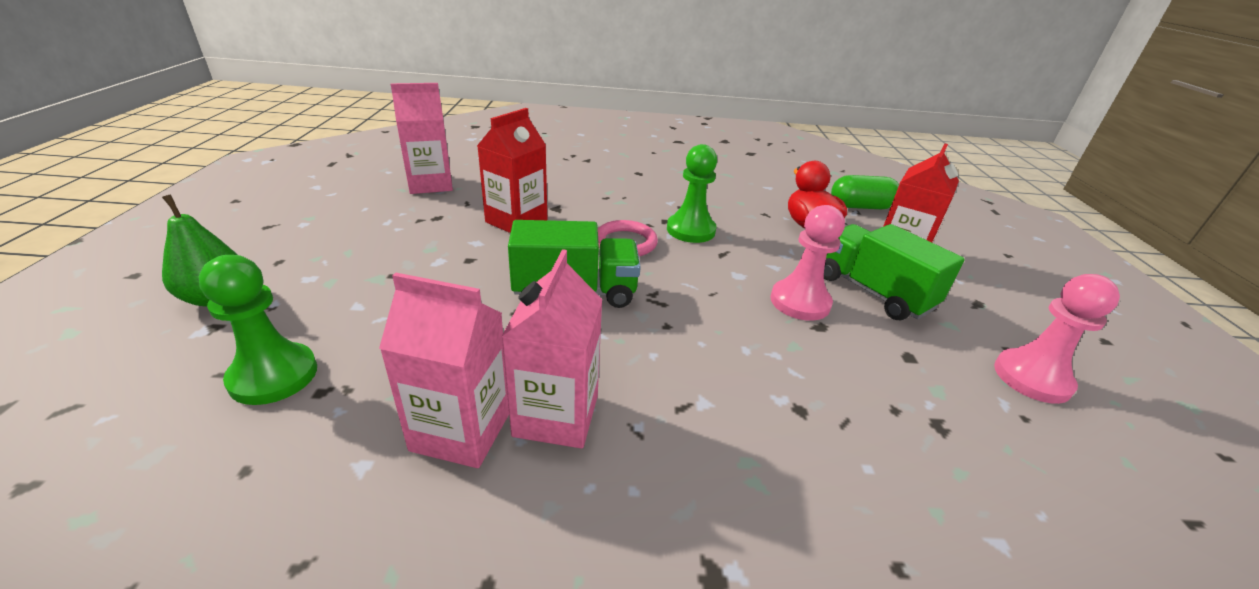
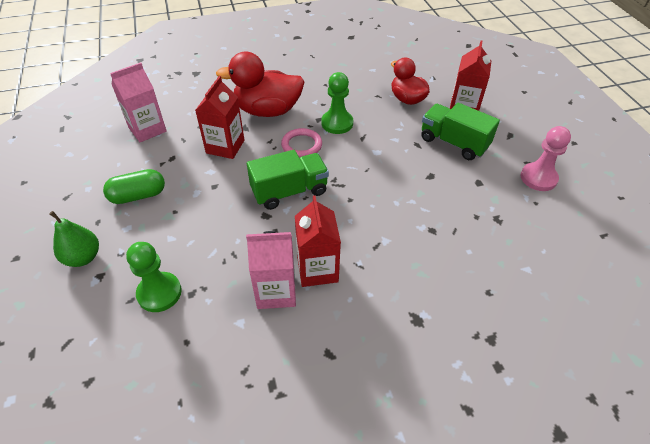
camera: 15 degrees left, 15 degrees up
pink carton [501,249,603,448] -> red carton [295,195,341,287]
pink pawn [770,205,845,321] -> none
green capsule [831,175,899,209] -> green capsule moved to [103,169,165,204]
none -> red duck [216,51,304,117]

